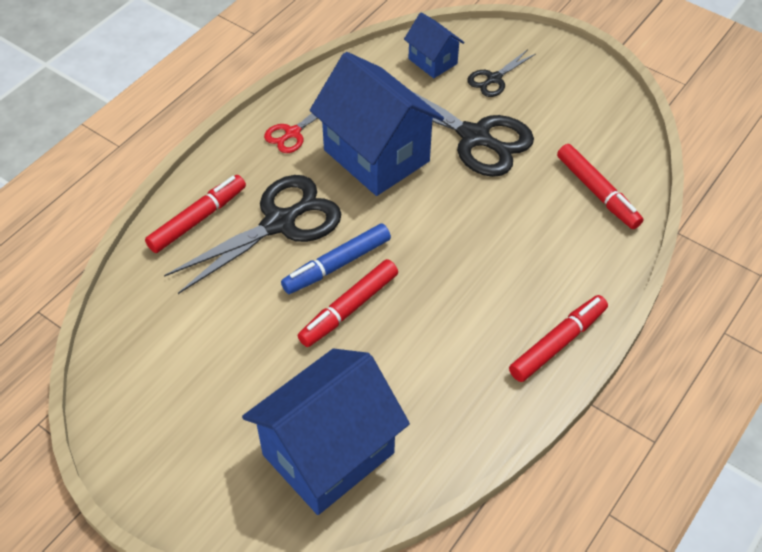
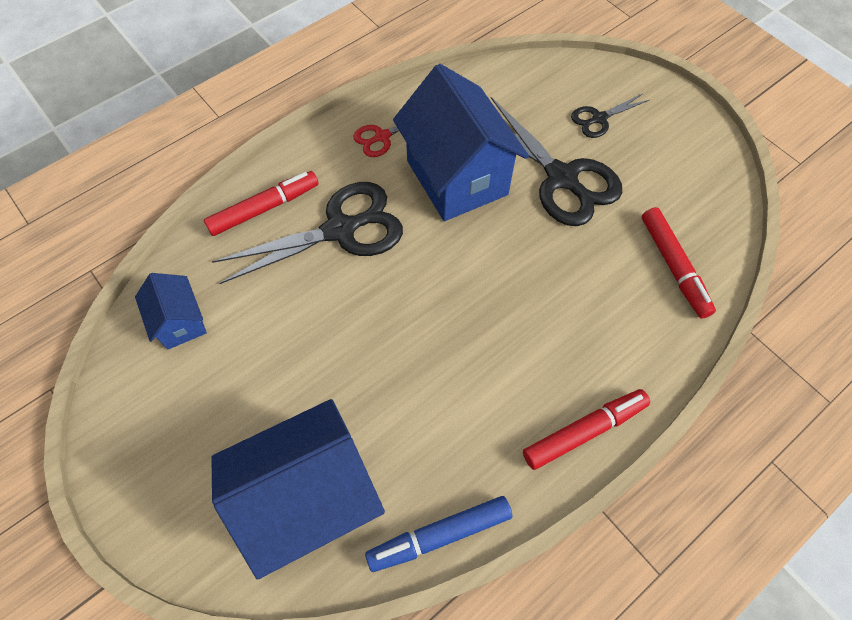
camera: 15 degrees right, 10 degrees up
blue marker [281,223,391,294] -> blue marker moved to [365,496,512,572]
red marker [298,259,398,347] -> none
blue house [404,13,465,78] -> blue house moved to [135,273,207,350]

